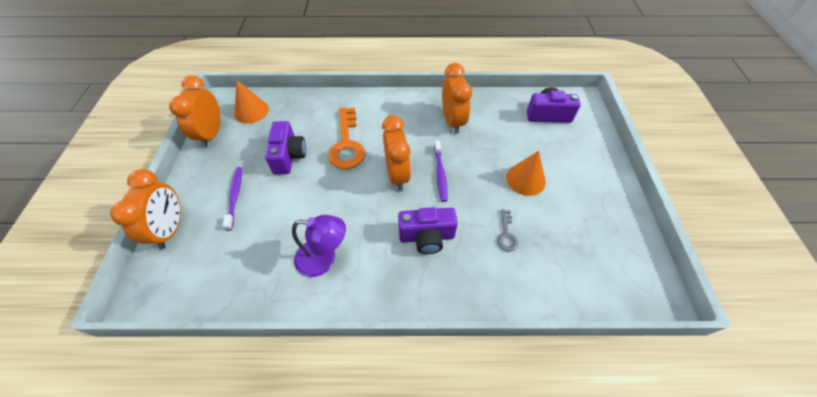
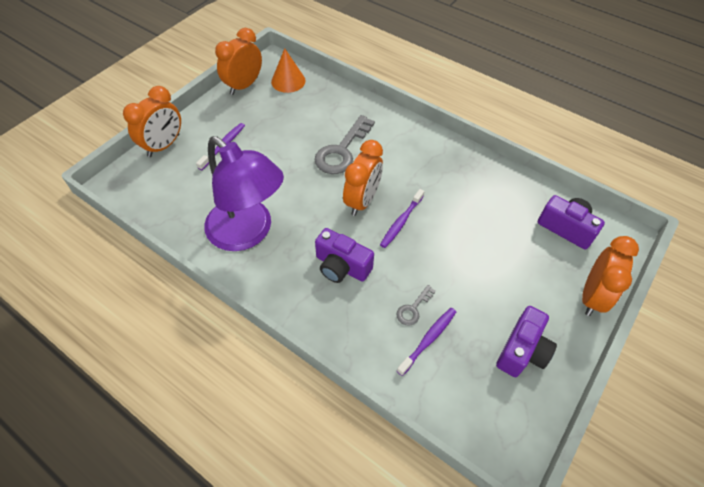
camera: 35 degrees right, 0 degrees up
purple camera [265,121,306,175] -> purple camera moved to [496,306,557,377]
purple lamp [292,215,346,277] -> purple lamp [204,136,284,251], size x1.72
orange key [328,108,366,169] -> grey key [315,115,375,174]
orange clock [442,63,472,134] -> orange clock moved to [582,236,639,316]
orange cone [506,151,546,196] -> none
none -> purple toothbrush [397,308,456,376]

